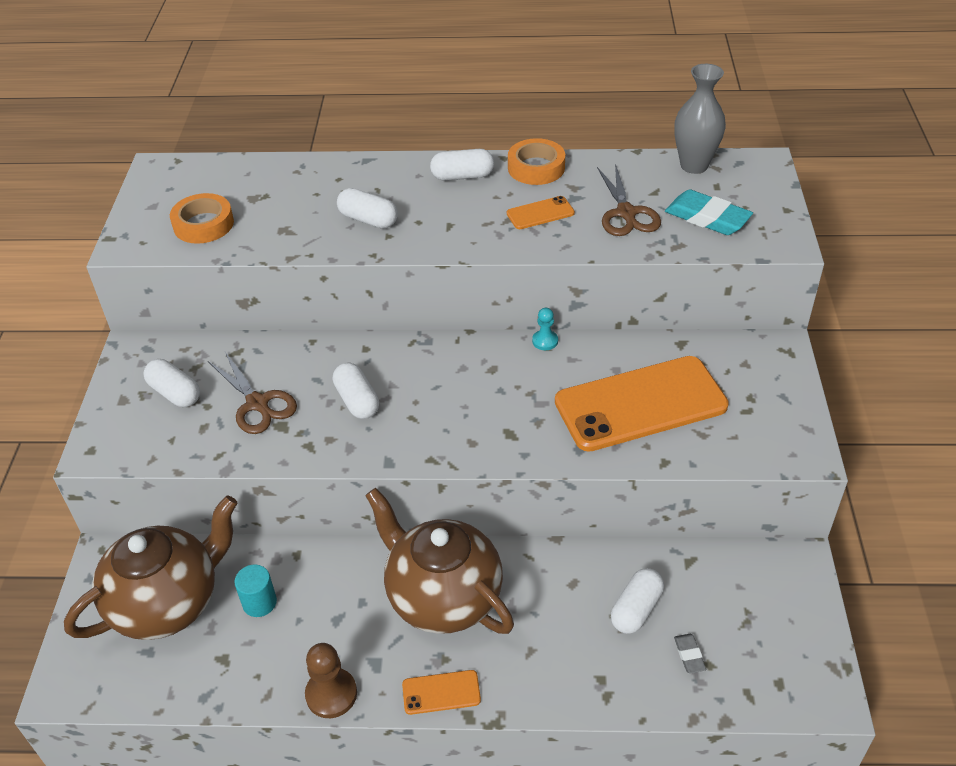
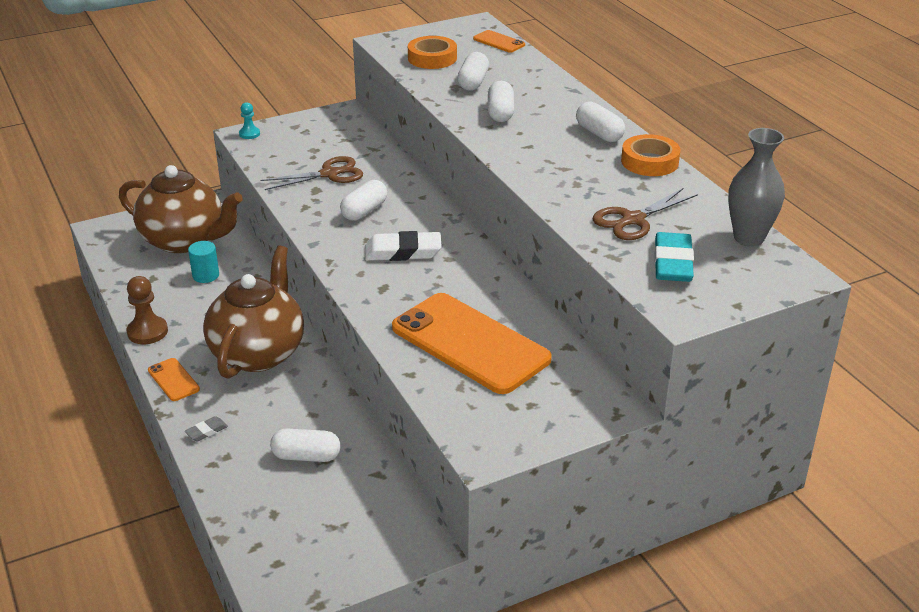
camera: 60 degrees right, 10 degrees down
white capsule [143,359,200,407] -> white capsule moved to [457,52,489,91]
brown scissors [208,352,297,434] -> brown scissors turned 135 degrees counterclockwise [261,156,363,190]
orange phone [507,196,575,229] -> orange phone moved to [473,30,525,53]
turquoise pawn [532,308,558,350] -> turquoise pawn moved to [239,102,260,139]
grey eraser [674,634,706,674] -> grey eraser moved to [185,416,228,441]
none -> white eraser [365,231,442,261]

